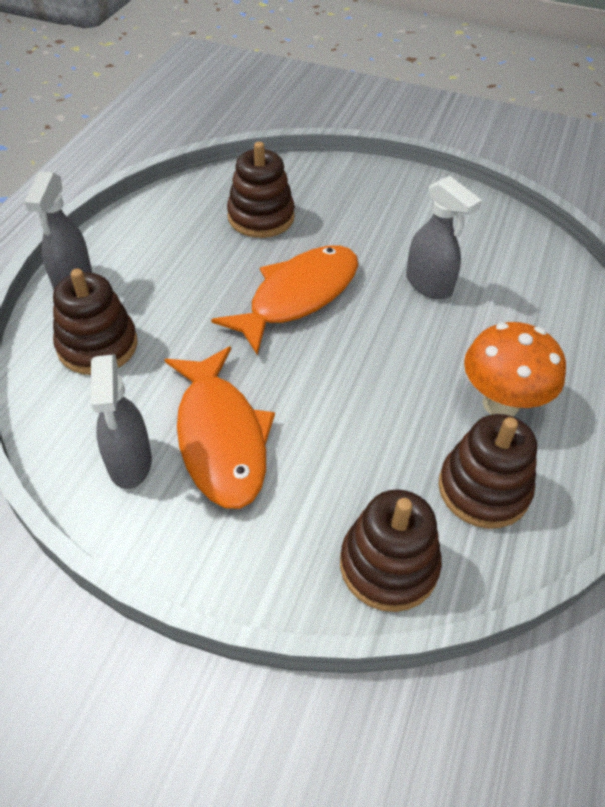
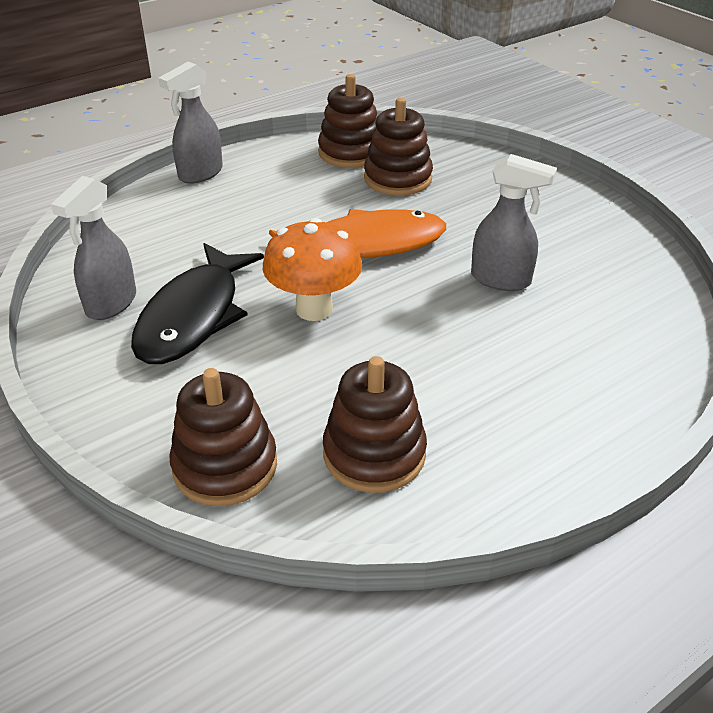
camera: 35 degrees right, 10 degrees down
brown stacking toy [53,269,138,375] -> brown stacking toy moved to [318,74,377,168]
orange fish [164,346,275,509] -> black fish [131,243,264,364]
grey spray bottle [406,176,482,299] -> grey spray bottle turned 60 degrees counterclockwise [471,154,557,291]
orange mushroom [464,322,566,416] -> orange mushroom moved to [263,218,362,321]

